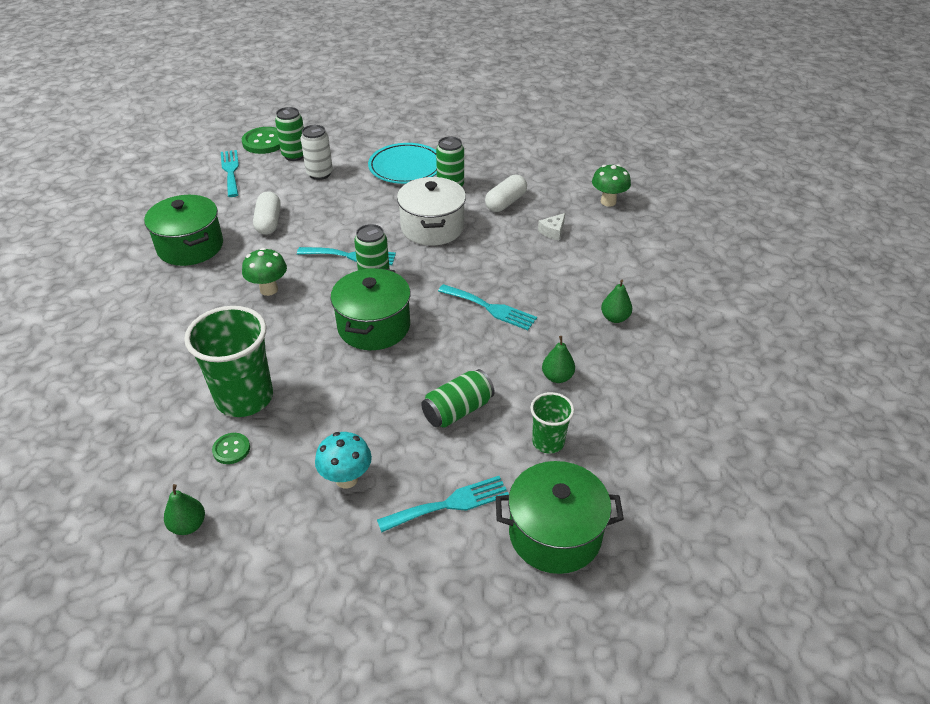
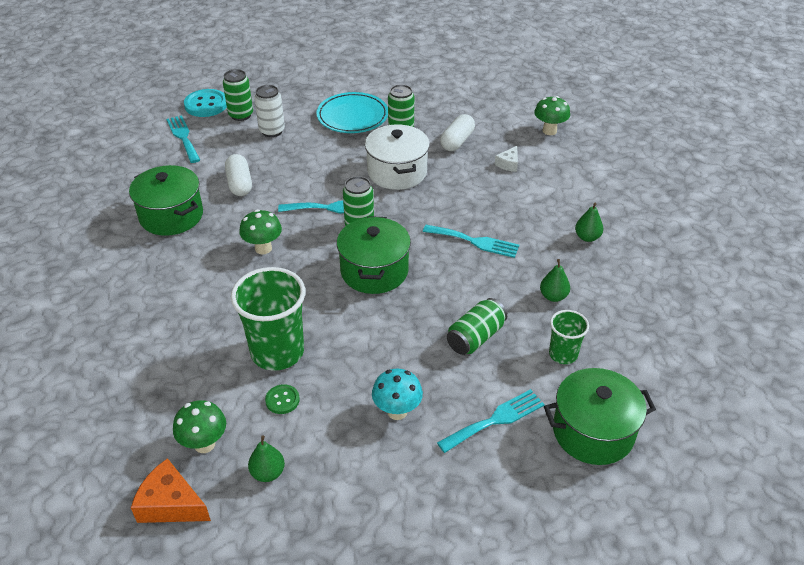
camera: 10 degrees left, 0 degrees up
green button [242,127,280,154] -> turquoise button [184,89,227,117]
none -> orange cheese [131,458,211,523]
none -> green mushroom [173,400,226,453]

